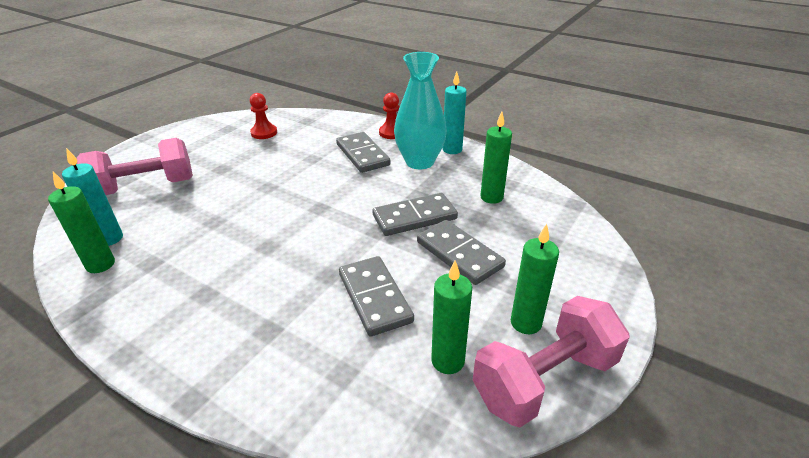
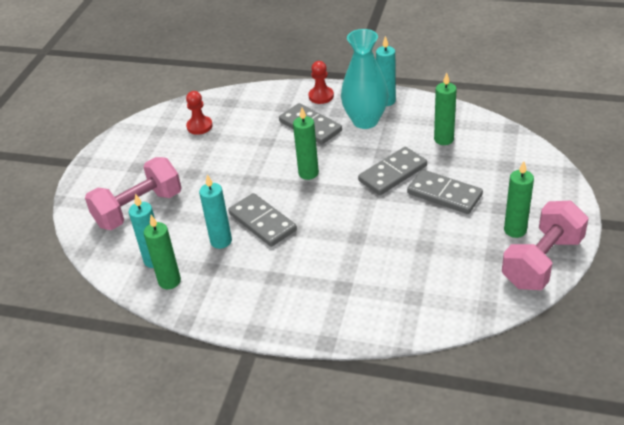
camera: 15 degrees left, 5 degrees up
grey domino [339,256,414,337] -> grey domino moved to [228,193,297,247]
green candle [431,260,472,374] -> green candle moved to [293,108,319,180]
none -> turquoise candle [199,174,232,249]

